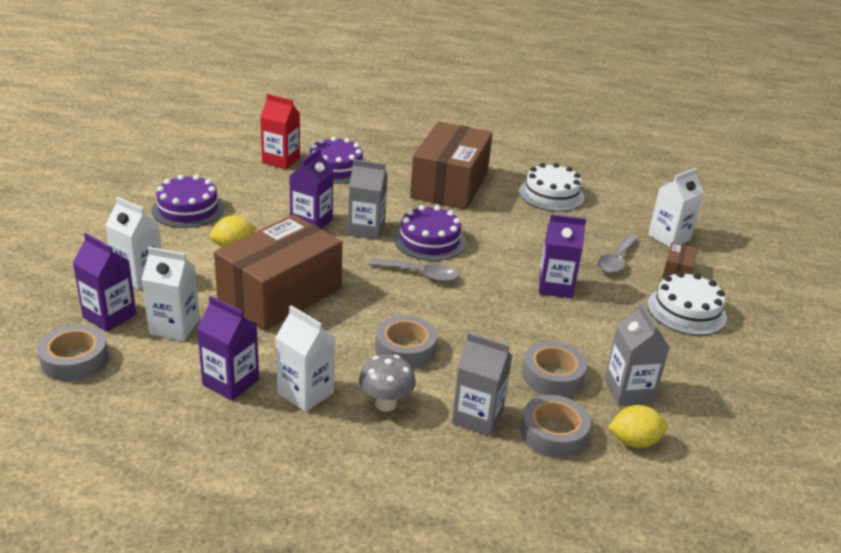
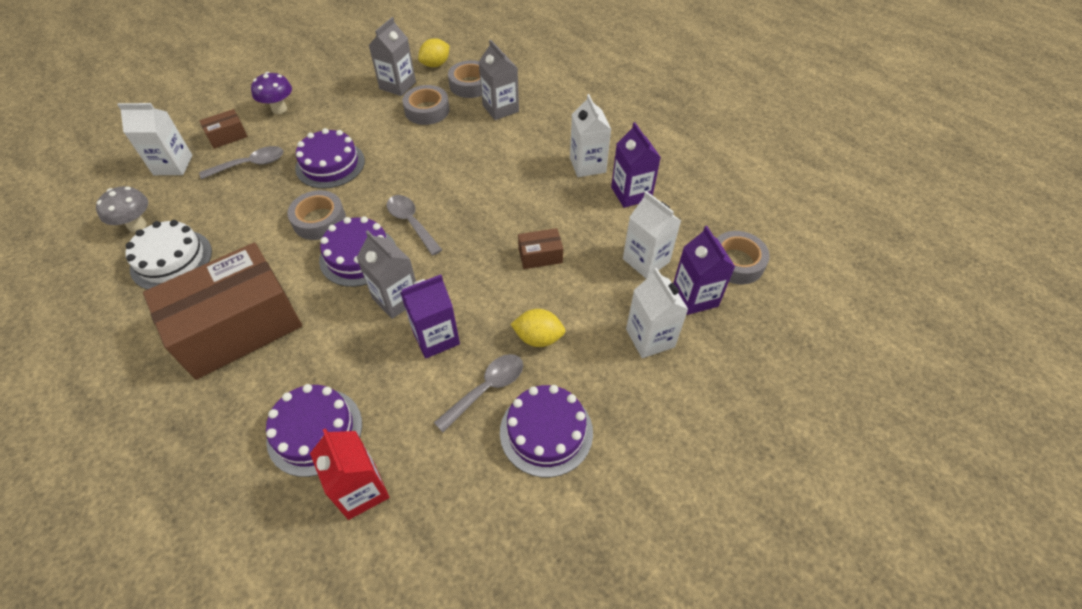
camera: 140 degrees left, 20 degrees up
brown box [214,214,342,331] -> brown box [518,228,563,269], size x0.40
grey mushroom [359,354,416,412] -> grey mushroom moved to [96,186,148,232]
grey tape [375,315,437,368] -> grey tape moved to [287,190,346,240]
purple carton [539,214,586,298] -> purple cake [295,128,365,189]
yellow lemon [608,405,668,448] -> yellow lemon turned 75 degrees counterclockwise [418,38,450,67]
white cake [647,271,727,335] -> purple mushroom [251,72,292,114]
none -> grey spoon [434,354,523,432]

